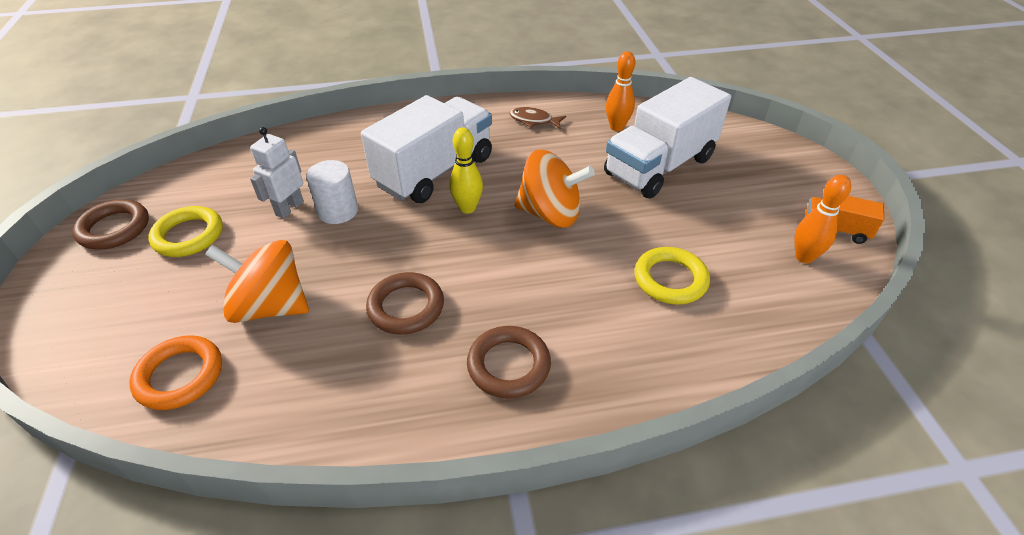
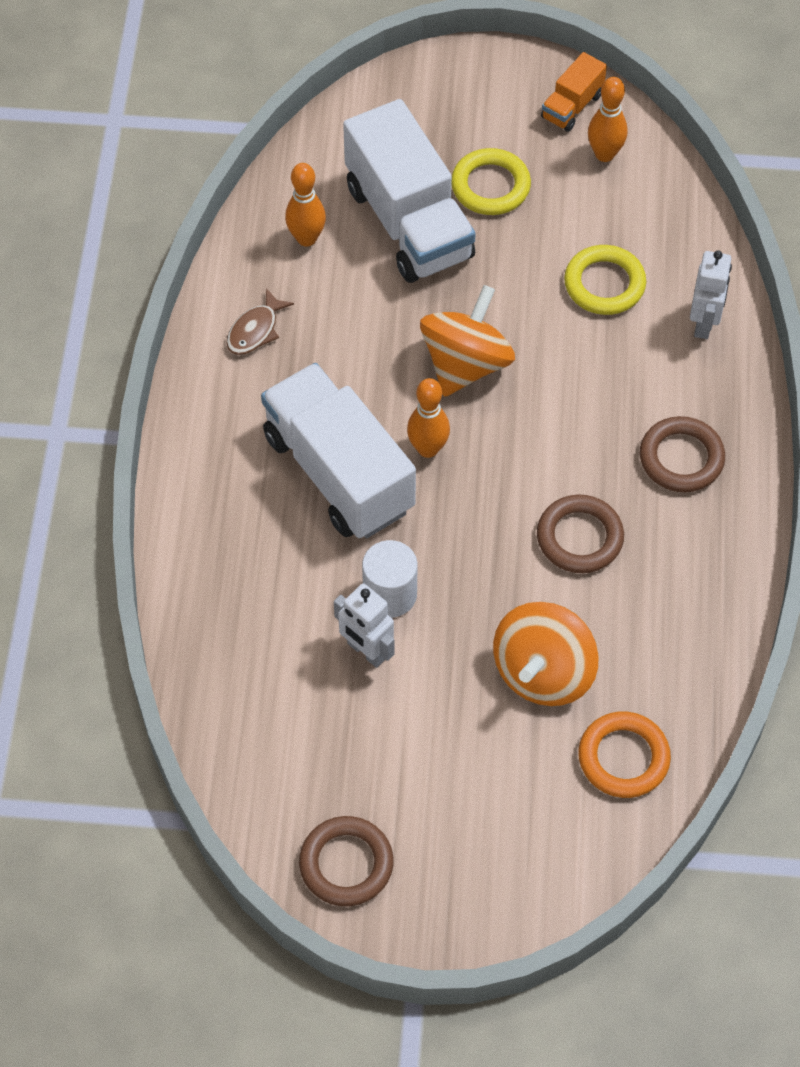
camera: 75 degrees left, 15 degrees up
yellow ring [148,206,223,257] -> yellow ring moved to [452,148,531,215]
yellow bowling pin [450,127,483,214] -> orange bowling pin [407,378,450,458]
none -> white robot [690,250,732,339]

